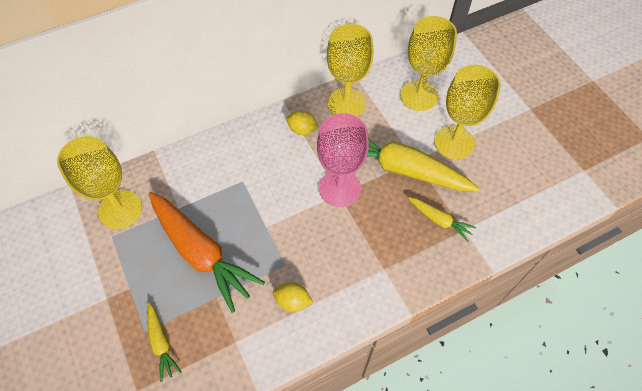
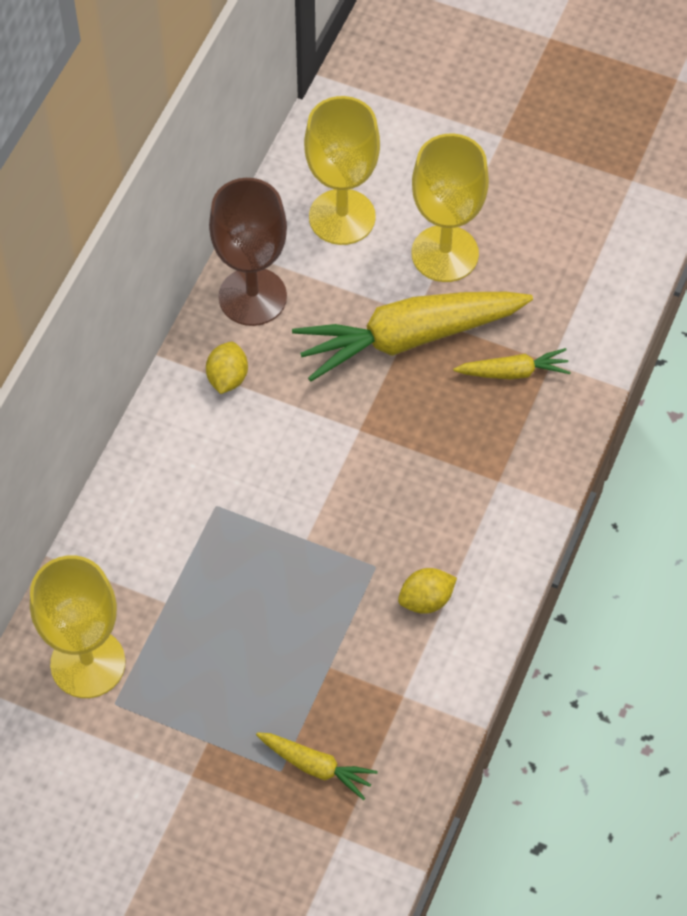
camera: 40 degrees left, 0 degrees up
orange carrot [148,192,265,313] -> none
yellow lemon [285,111,318,135] -> yellow lemon turned 60 degrees counterclockwise [206,342,248,394]
pink goblet [317,113,369,207] -> none
yellow goblet [327,24,373,116] -> brown goblet [209,178,287,326]

